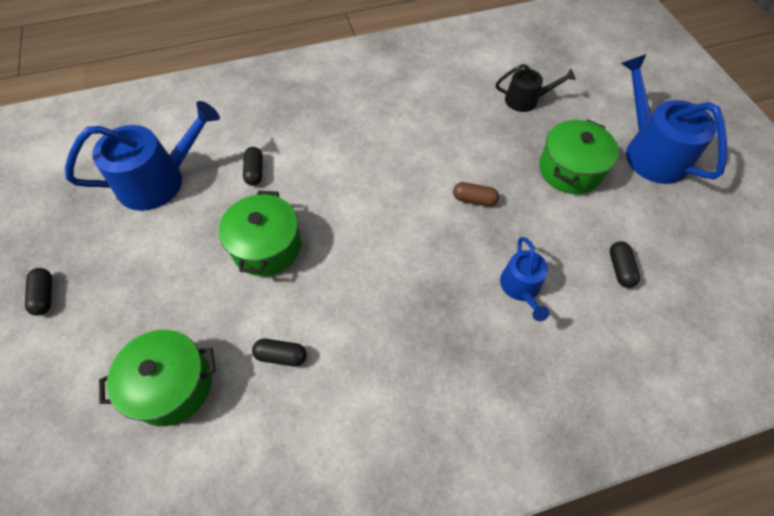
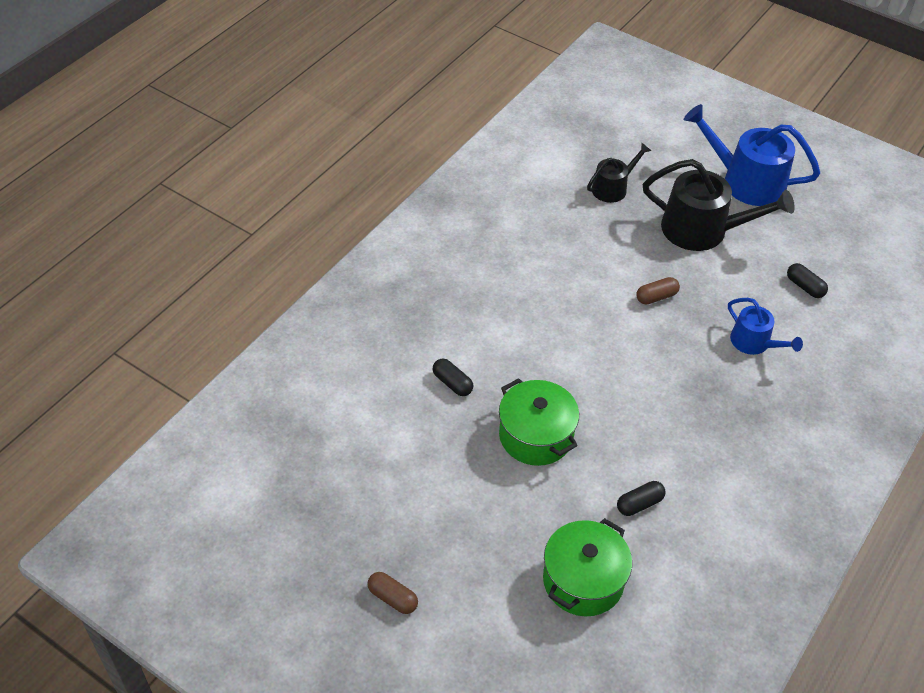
camera: 40 degrees left, 10 degrees down
black capsule [25,268,52,316] -> brown capsule [367,572,418,614]
blue watering can [65,101,220,211] -> none
green pot [539,120,619,194] -> black watering can [643,159,795,251]

